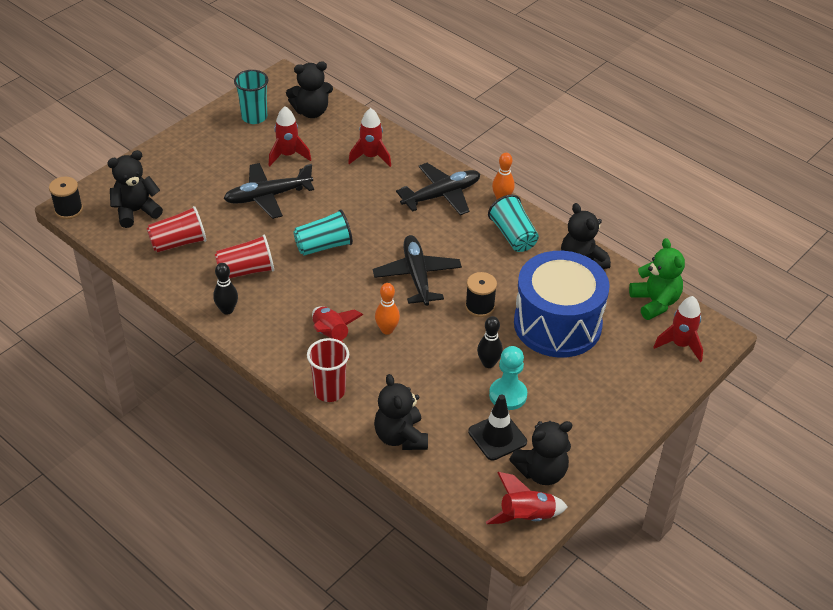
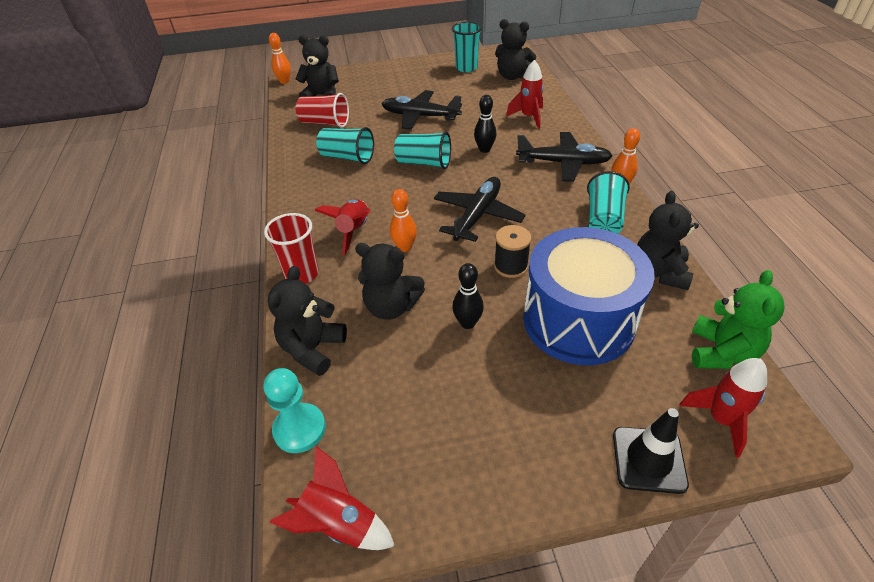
camera: 40 degrees right, 0 degrees up
black spool [49,177,83,219] -> orange bowling pin [269,33,291,84]
black bowling pin [213,263,238,315] -> black bowling pin moved to [474,95,496,153]
red cup [215,235,274,279] -> turquoise cup [316,127,374,164]
red rocket [269,106,311,166] -> none
black traffic cone [468,394,527,461] -> black traffic cone moved to [613,408,689,494]
turquoise pawn [489,346,527,410] -> turquoise pawn moved to [264,368,326,453]
black teddy bear [509,421,572,485] -> black teddy bear moved to [355,243,425,320]

